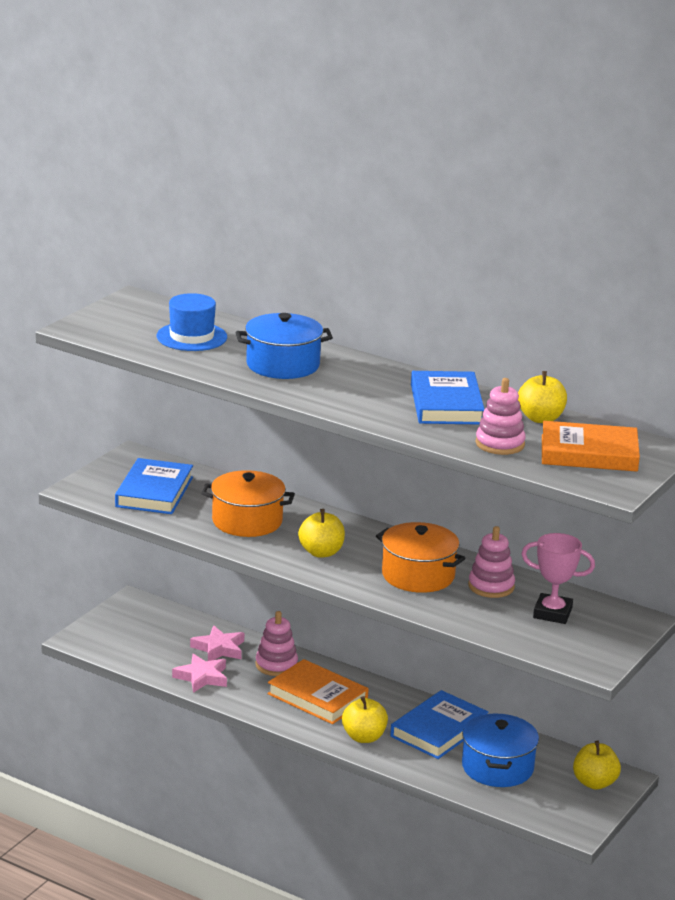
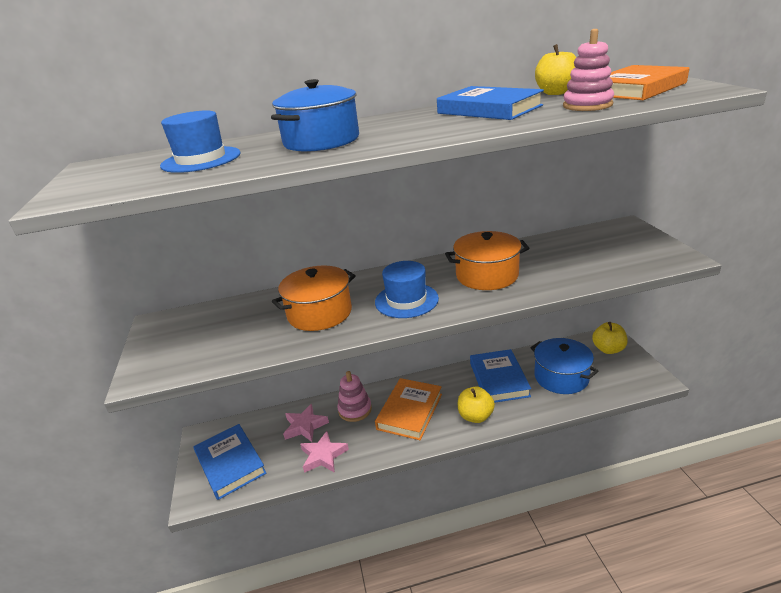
camera: 40 degrees left, 5 degrees up
blue book [115,458,193,514] -> blue book moved to [193,424,266,500]
orange book [267,659,369,724] -> orange book turned 60 degrees counterclockwise [375,378,442,440]
yellow apple [298,509,345,558] -> blue hat [375,261,439,318]
pink stacking toy [468,526,515,598] -> none
pink trophy [522,533,595,624] -> none

